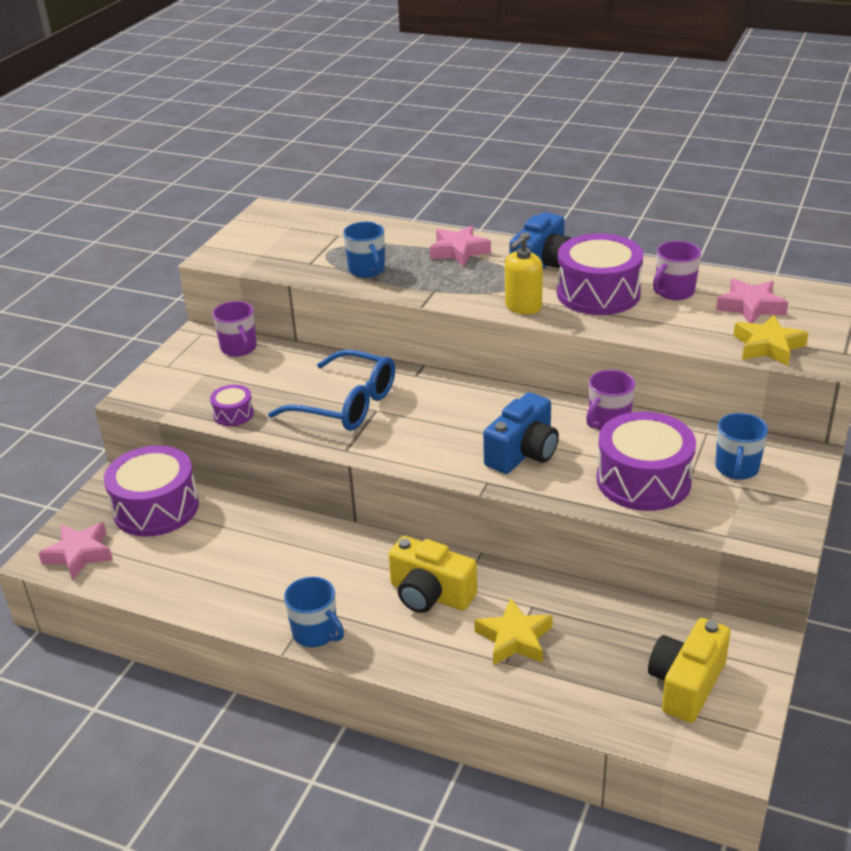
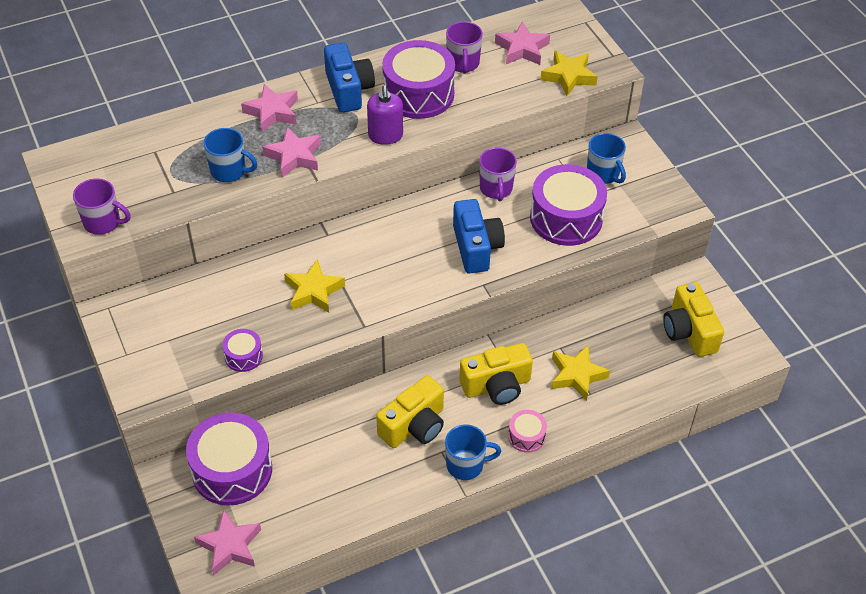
camera: 50 degrees left, 15 degrees up
purple mug [213,301,257,357] -> purple mug moved to [73,178,131,235]
blue glasses [268,350,395,431] -> yellow star [284,259,345,313]
yellow soap dispenser [505,237,543,315] -> purple soap dispenser [367,85,403,145]
none -> pink star [262,127,321,177]
none -> yellow camera [376,375,444,448]
none -> pink drum [508,410,547,453]

